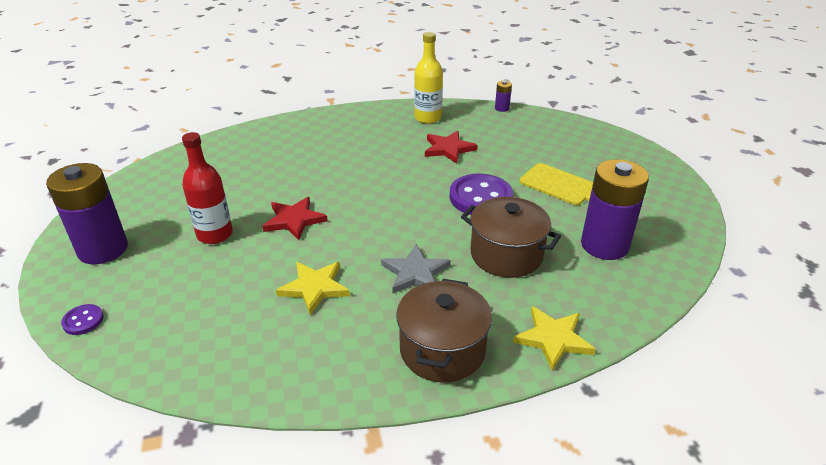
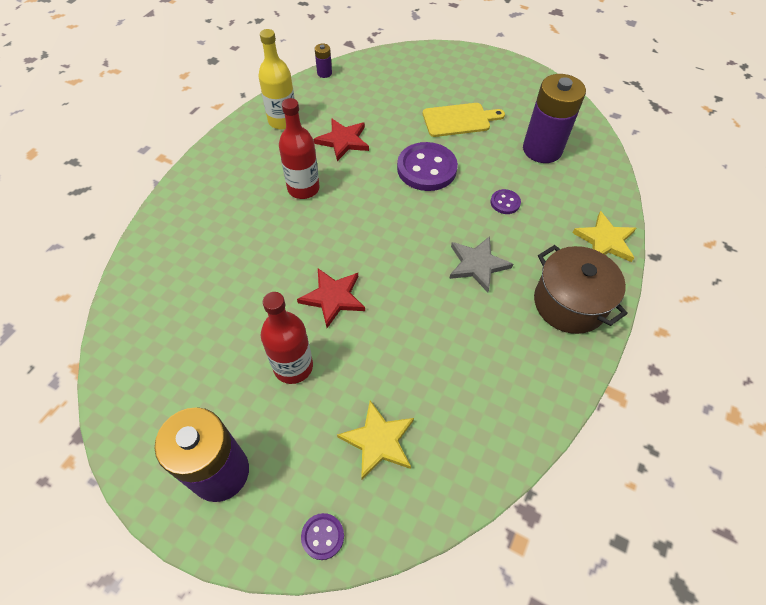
camera: 50 degrees left, 20 degrees up
yellow star [276,262,350,315] -> yellow star moved to [337,401,414,479]
brown pot [461,197,561,278] -> purple button [491,189,521,214]
none -> red bottle [279,98,319,199]

